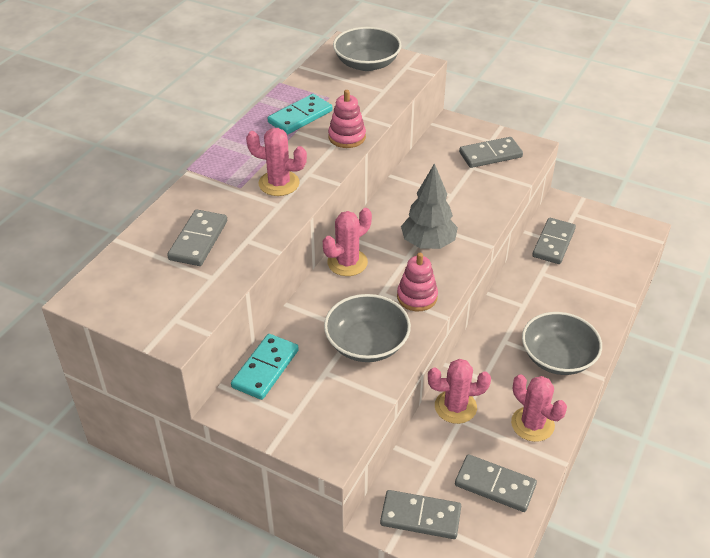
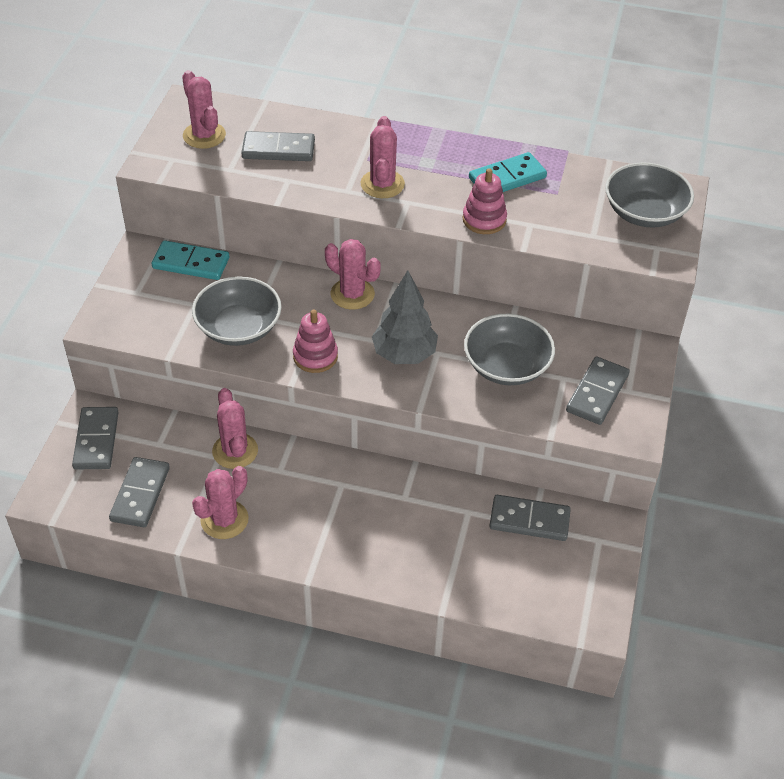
camera: 75 degrees right, 5 degrees up
turquoise domino [268,94,332,135] -> turquoise domino turned 60 degrees counterclockwise [469,152,547,192]
grey domino [459,137,523,168] -> grey domino turned 60 degrees clockwise [566,356,629,425]
grey bowl [522,312,602,375] -> grey bowl moved to [464,314,555,385]
none -> pink cactus [182,70,226,149]

